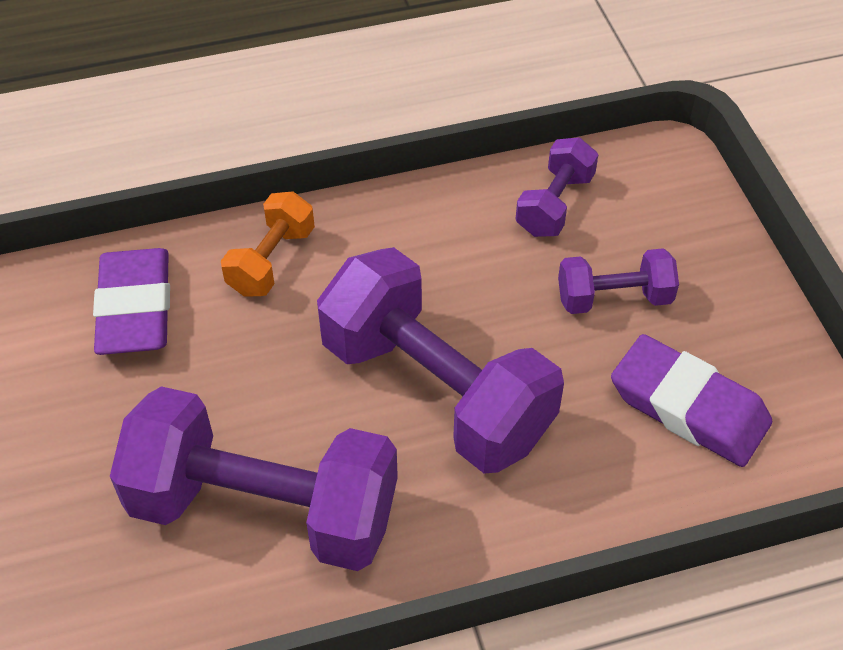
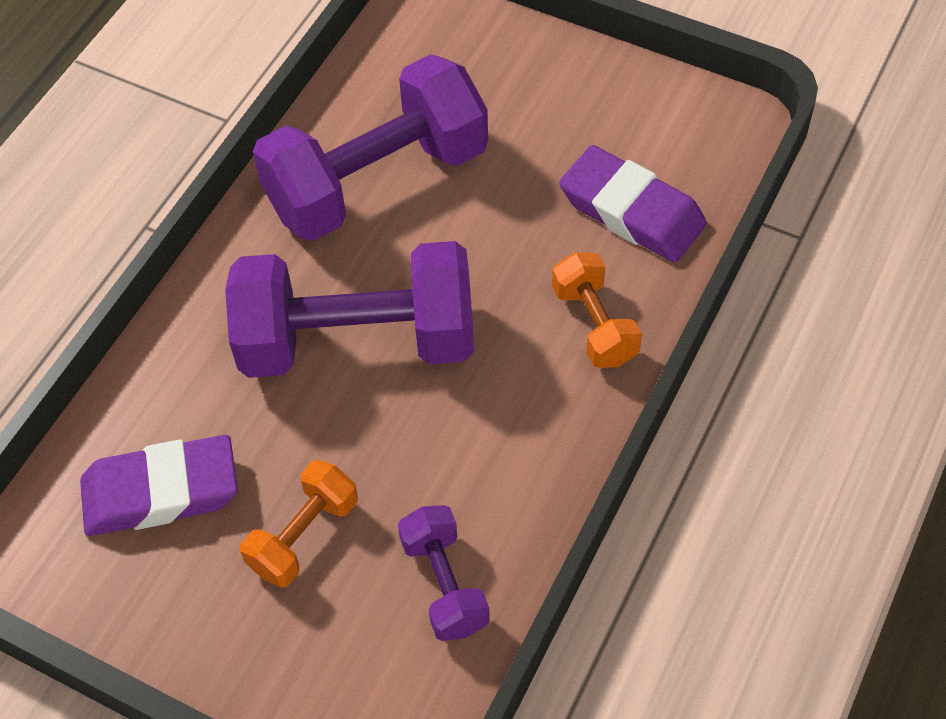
camera: 135 degrees right, 5 degrees up
purple dumbbell [558,248,679,314] -> orange dumbbell [240,460,358,588]

